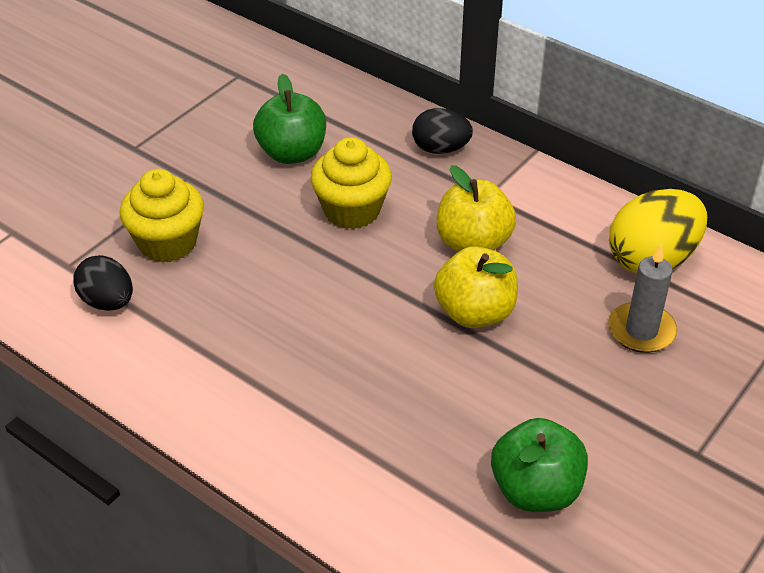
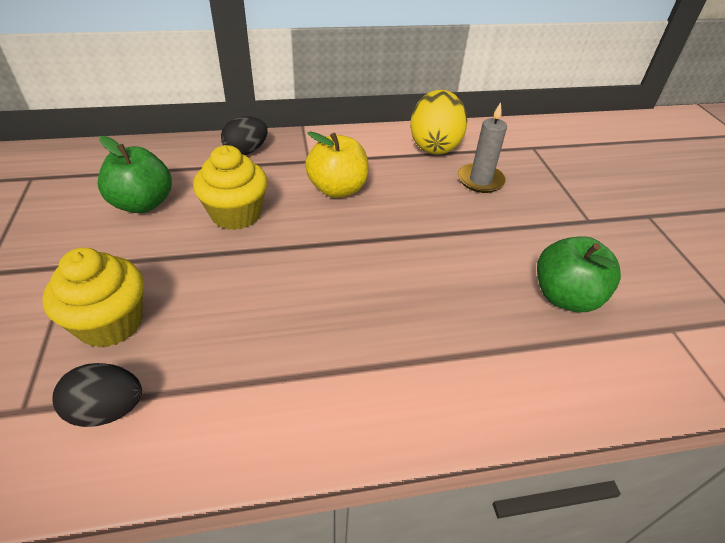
camera: 50 degrees left, 0 degrees up
yellow apple [434,246,518,328] -> none

